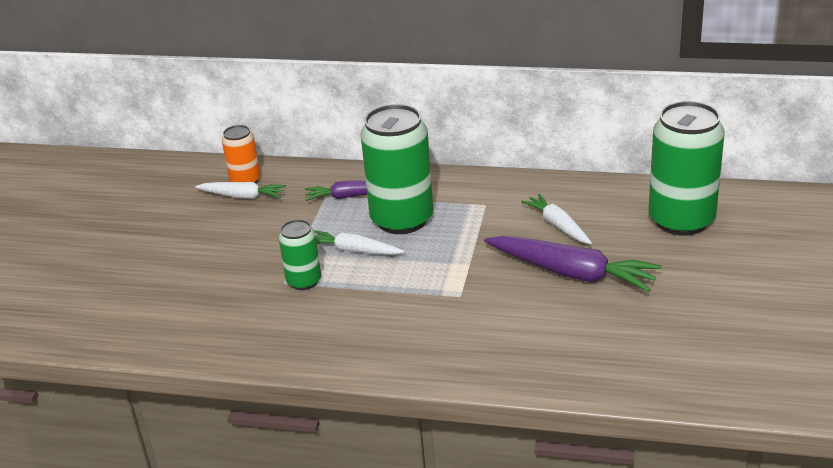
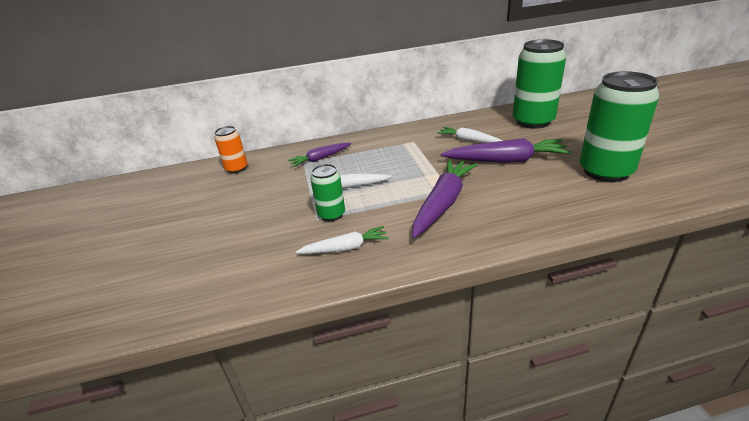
camera: 25 degrees left, 0 degrees up
white carrot [195,182,286,199] -> white carrot moved to [296,226,389,254]
green can [361,104,433,234] -> green can moved to [580,71,659,182]
none -> purple carrot [412,159,478,238]

